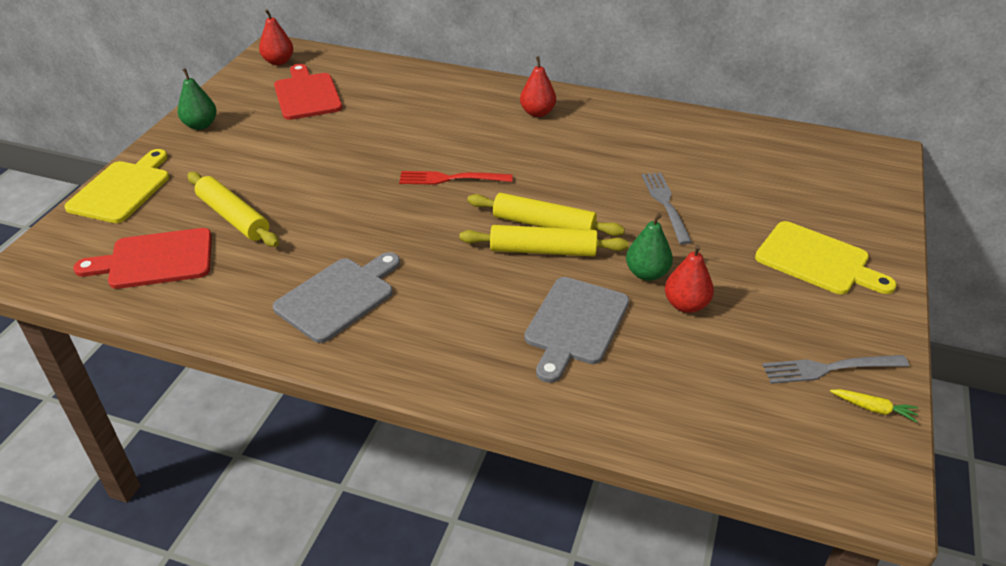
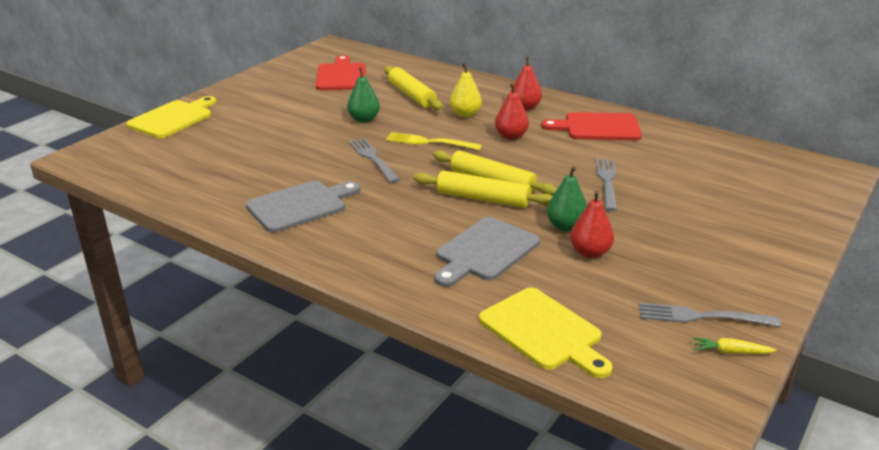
camera: 15 degrees right, 10 degrees down
red cutting board [73,228,212,289] -> red cutting board moved to [541,112,642,140]
green pear [178,68,217,130] -> green pear moved to [347,67,380,123]
yellow rolling pin [188,172,279,247] -> yellow rolling pin moved to [384,66,442,110]
red pear [259,9,293,65] -> red pear moved to [495,83,529,140]
red fork [399,171,513,185] -> yellow fork [386,132,482,150]
yellow cutting board [755,221,897,294] -> yellow cutting board moved to [479,287,612,378]
yellow carrot [830,389,918,423] -> yellow carrot turned 150 degrees clockwise [693,337,776,354]
none -> grey fork [349,138,400,183]
none -> yellow pear [450,63,482,118]

